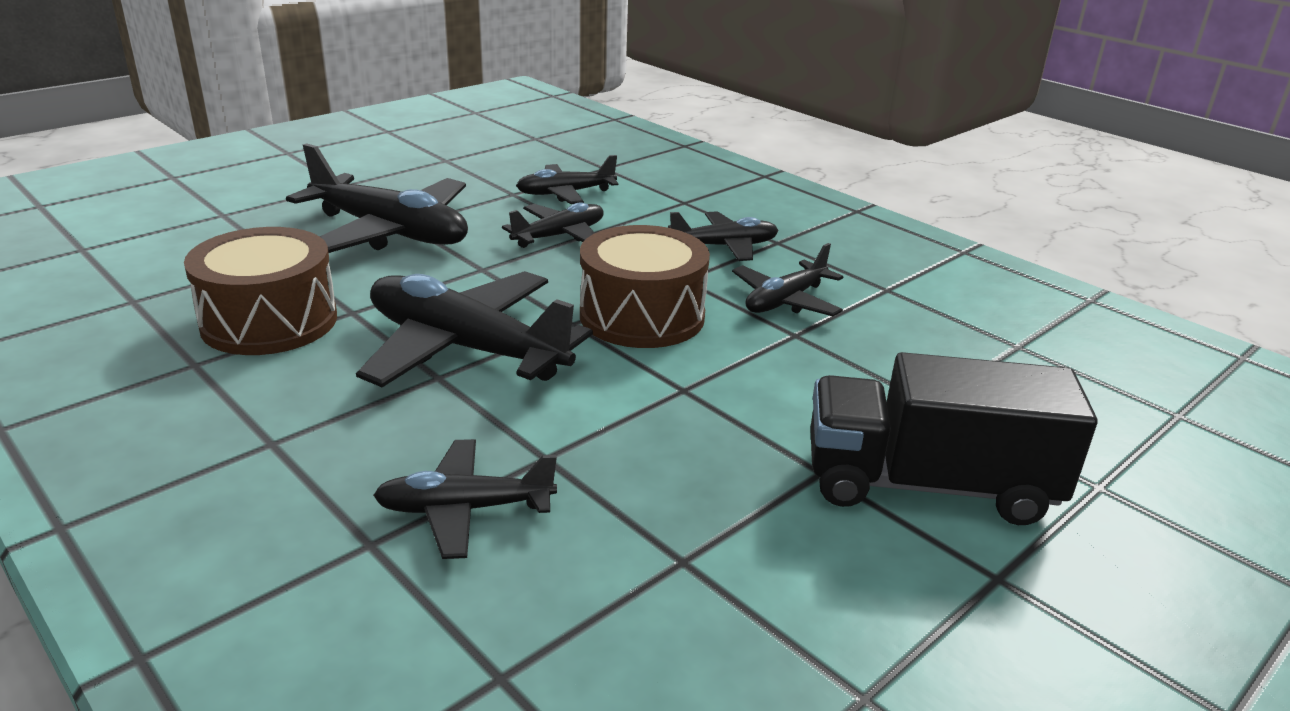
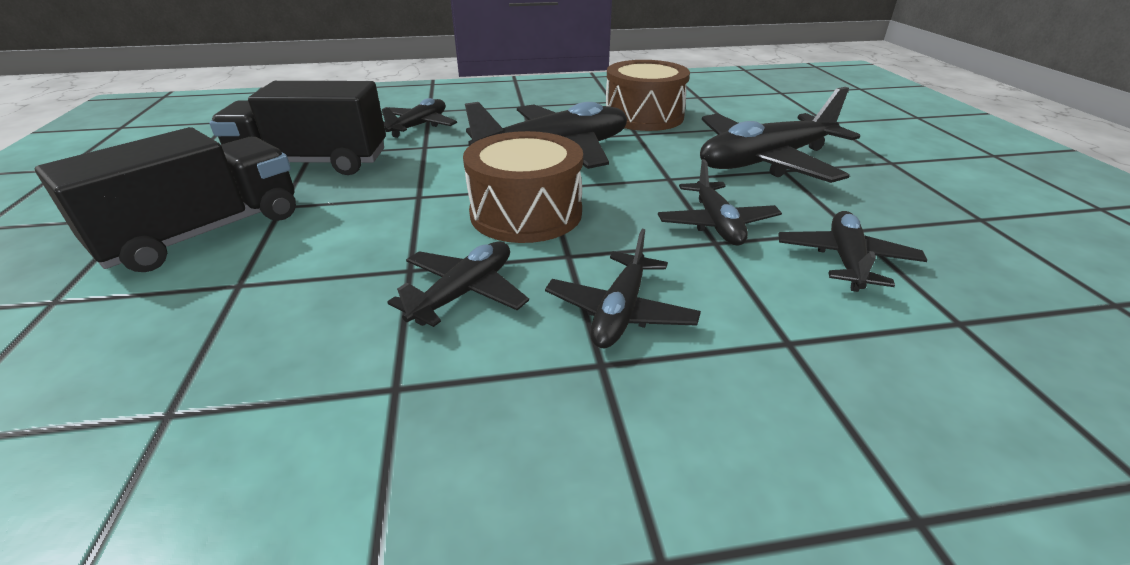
camera: 125 degrees right, 5 degrees up
black plane [732,243,844,316] -> black plane turned 45 degrees clockwise [387,241,529,327]
none -> black truck [209,81,386,175]

